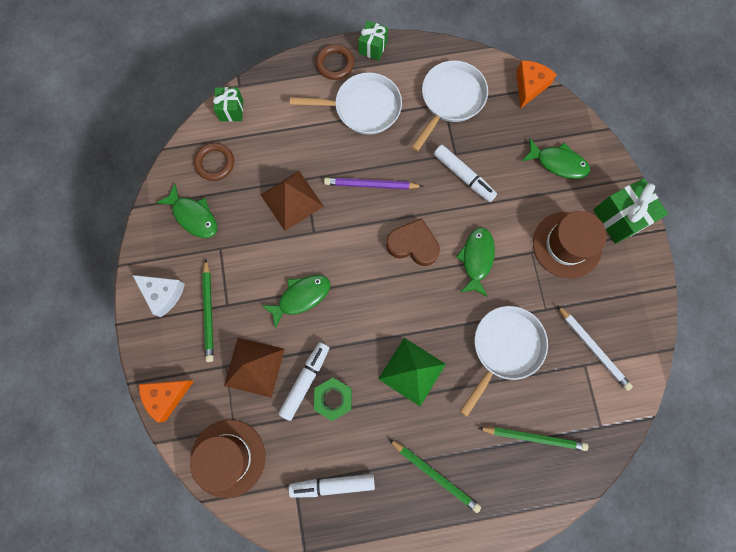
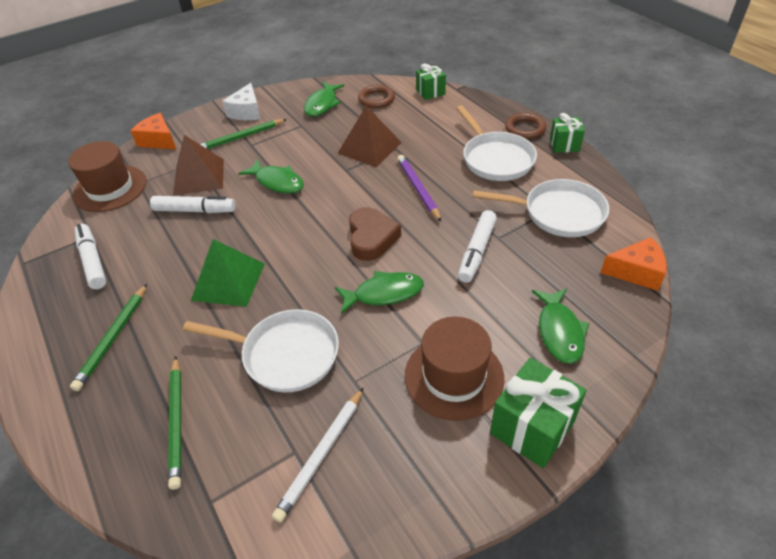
camera: 70 degrees right, 30 degrees down
green nut [314,378,352,421] -> none

